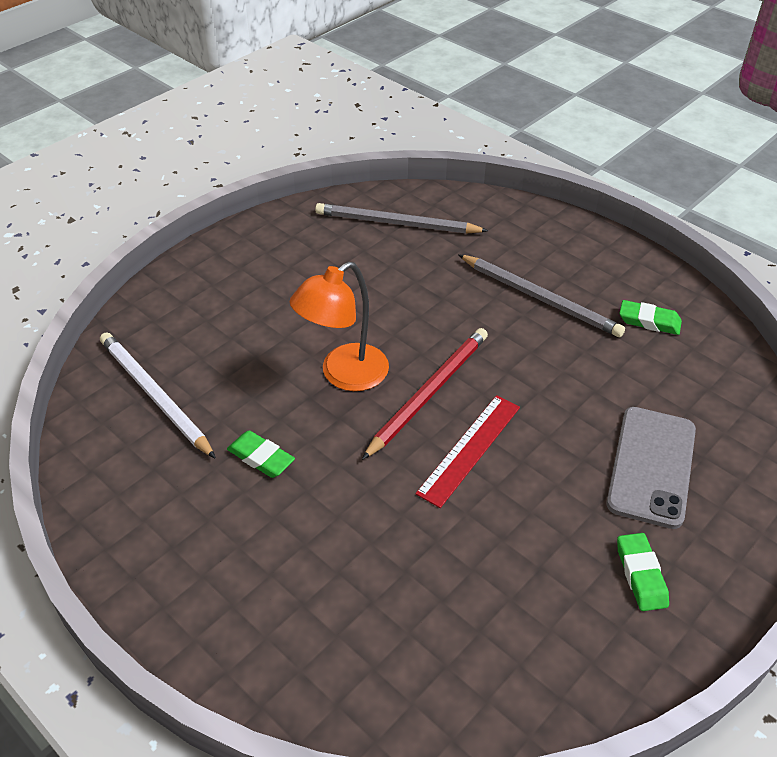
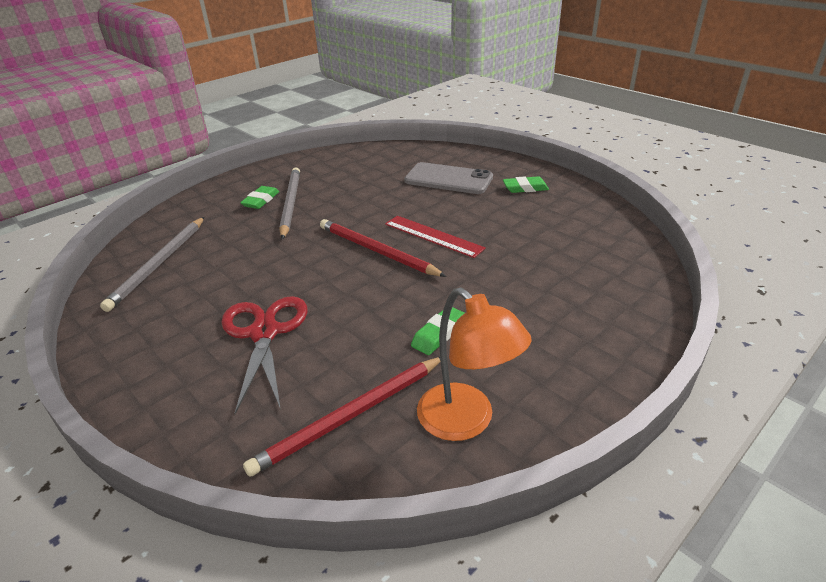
camera: 85 degrees left, 10 degrees down
white pencil [100,332,216,459] -> red pencil [243,357,441,477]
orange lamp [290,262,389,391] -> orange lamp moved to [417,287,532,441]
grey pencil [458,254,625,337] -> grey pencil turned 45 degrees counterclockwise [279,167,300,239]
green eraser [619,300,682,335] -> green eraser moved to [240,186,279,209]
none -> red scissors [221,296,308,414]

